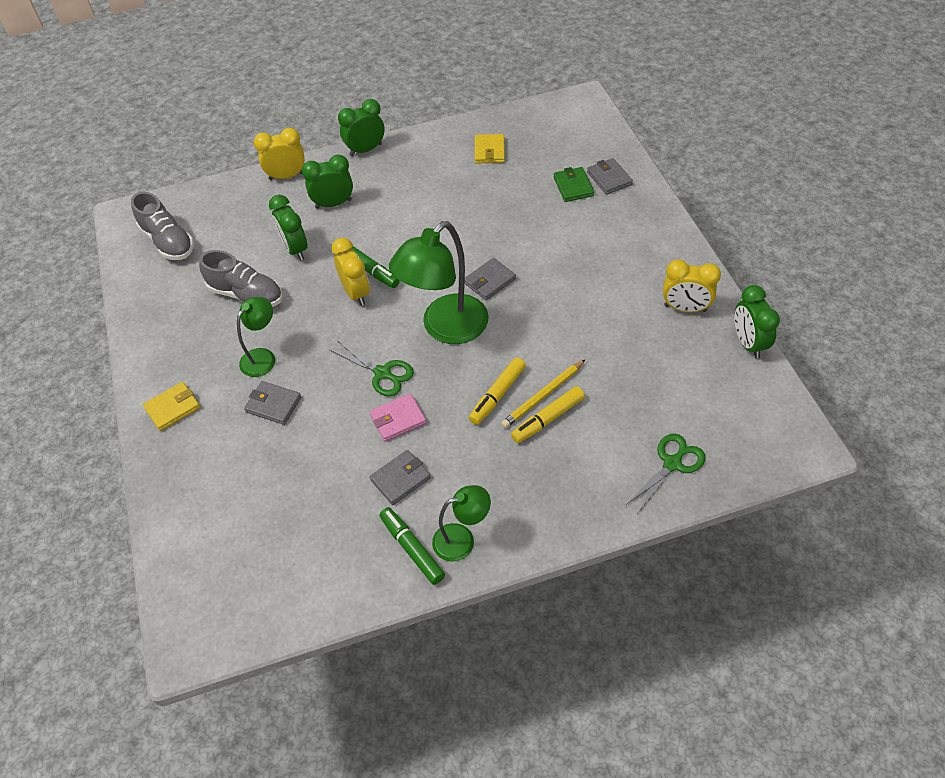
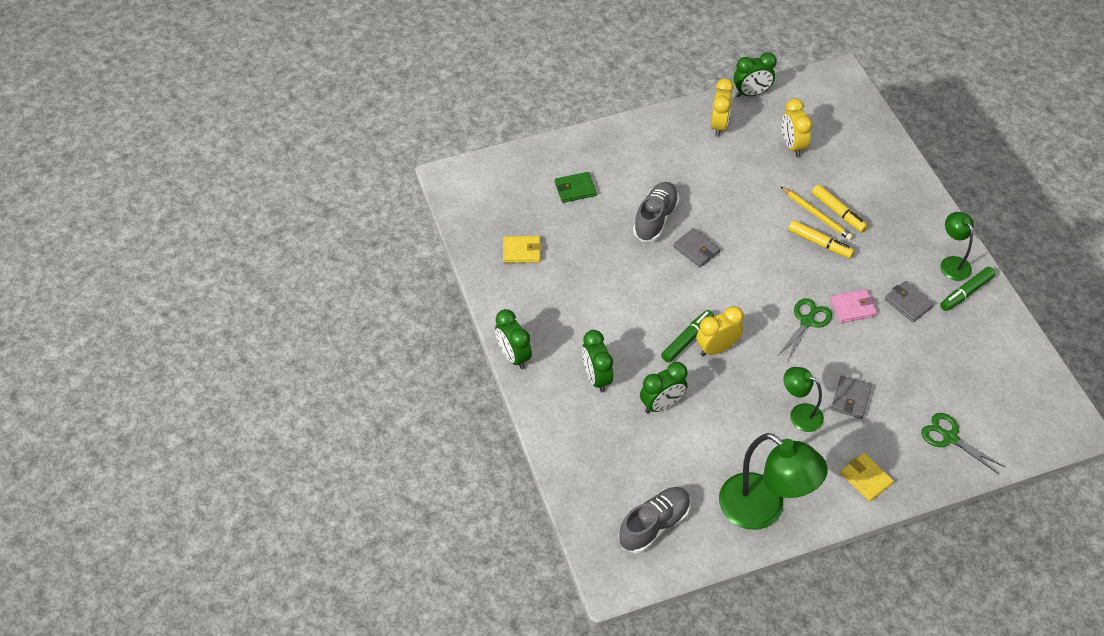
camera: 95 degrees left, 0 degrees up
grey shoe [199,250,283,307] -> grey shoe moved to [633,182,679,242]
yellow clock [254,128,305,180] -> yellow clock moved to [782,98,813,157]
pink wallet [370,393,426,442] -> pink wallet turned 75 degrees counterclockwise [830,289,877,323]
green lamp [389,221,489,344] -> green lamp moved to [719,433,828,530]
grey wallet [587,158,633,195] -> none
green scissors [626,434,706,514] -> green scissors moved to [921,413,1005,474]

